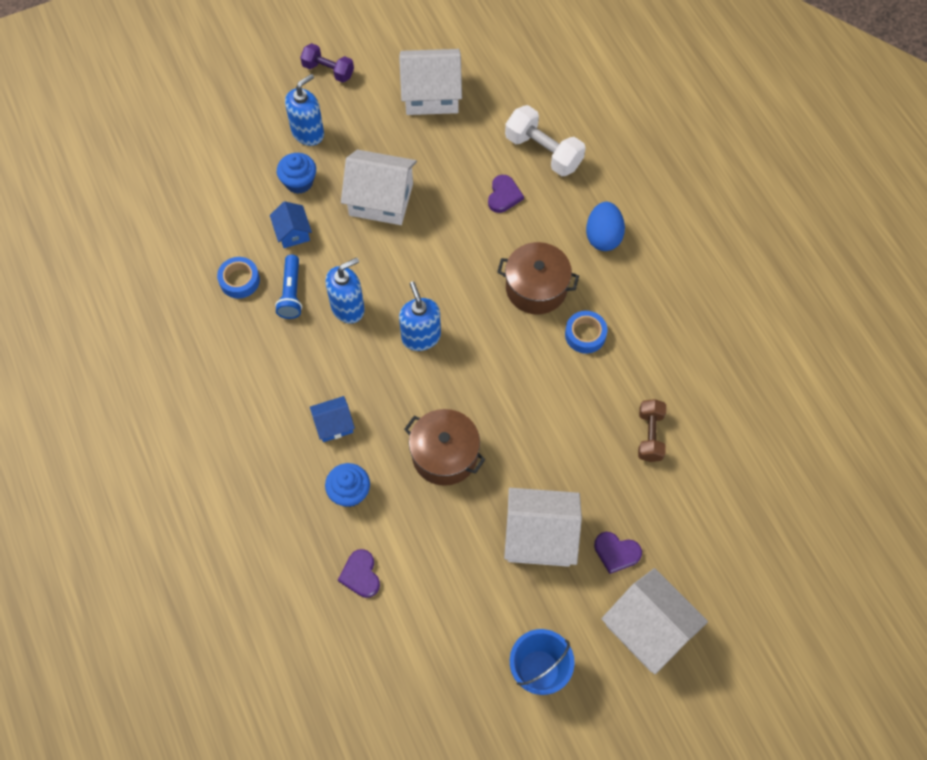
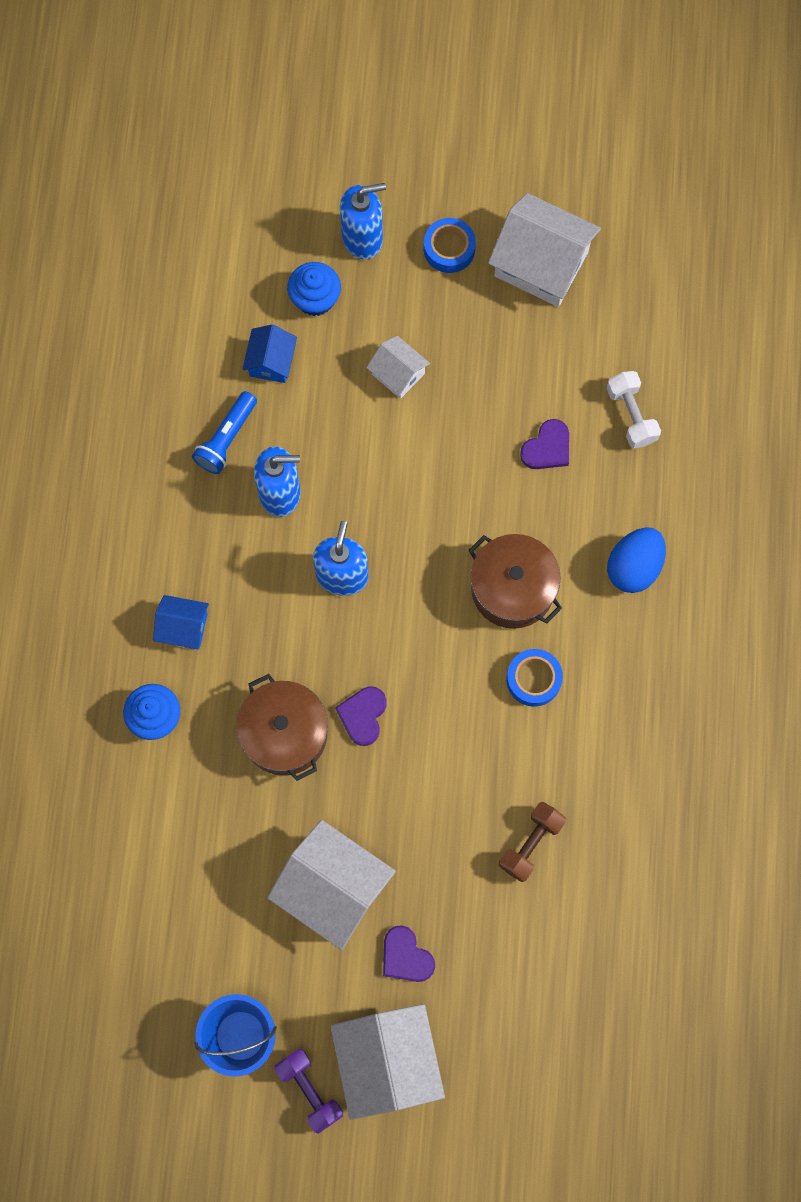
camera: 30 degrees right, 10 degrees up
blue tape [217,257,260,299] -> blue tape moved to [424,218,476,273]
purple dumbbell [300,43,354,83] -> purple dumbbell moved to [274,1049,343,1134]
purple heart [338,549,380,598] -> purple heart moved to [335,686,386,746]
white house [341,150,417,225] -> white house [366,336,430,399], size x0.53
white dumbbell [505,105,585,176] -> white dumbbell [606,371,661,448], size x0.66

